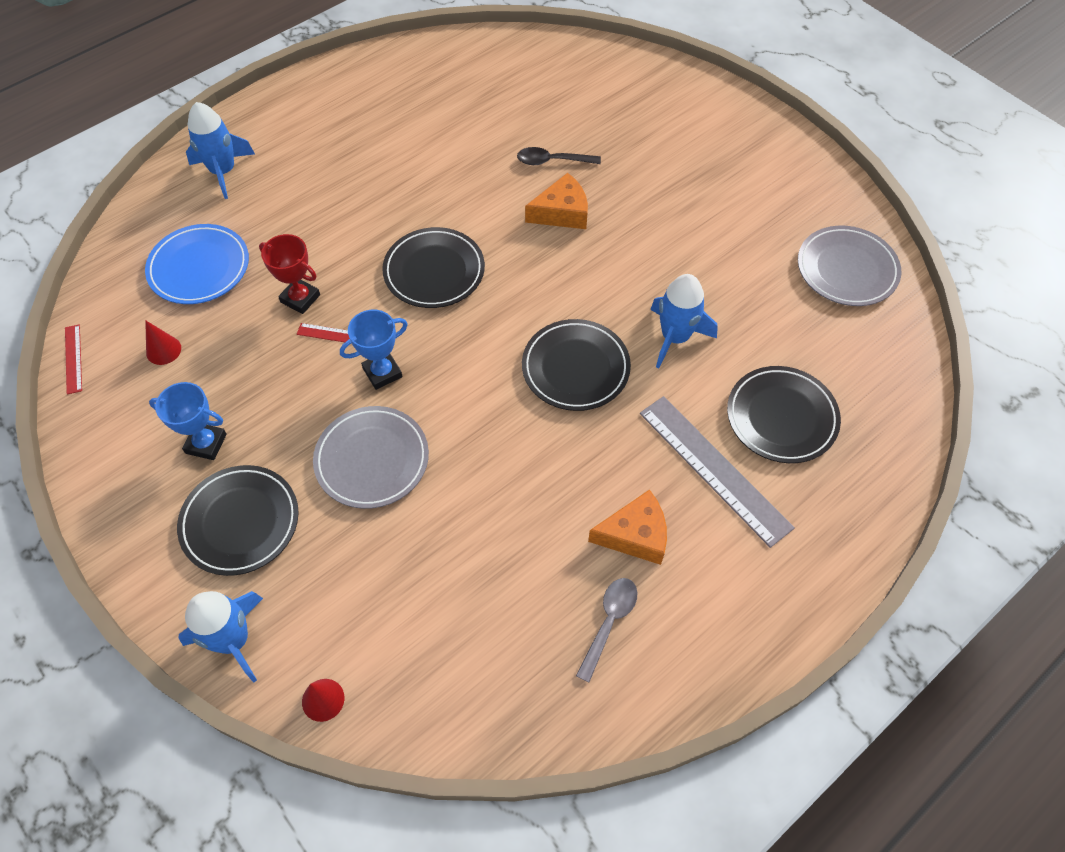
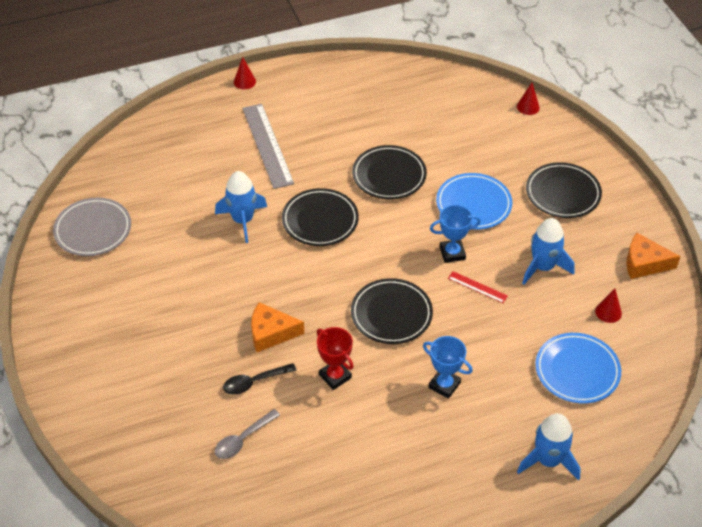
camera: 160 degrees left, 10 degrees down
red ruler [65,325,82,394] -> none
blue trophy [149,382,227,460] -> blue trophy moved to [423,336,473,399]
blue rocket [178,591,263,683] -> blue rocket moved to [522,218,575,285]
red trophy [259,234,320,314] -> red trophy moved to [317,327,354,390]
grey plate [313,406,429,509] -> blue plate [436,173,513,230]
black spoon [517,147,601,165] -> black spoon turned 135 degrees clockwise [223,363,297,395]
grey spoon [576,578,638,682] -> grey spoon moved to [215,409,280,459]
orange cheese [588,490,667,565] -> orange cheese moved to [626,233,681,279]
black plate [727,366,841,463] -> black plate moved to [352,145,427,199]
none -> red cone [234,57,256,89]

